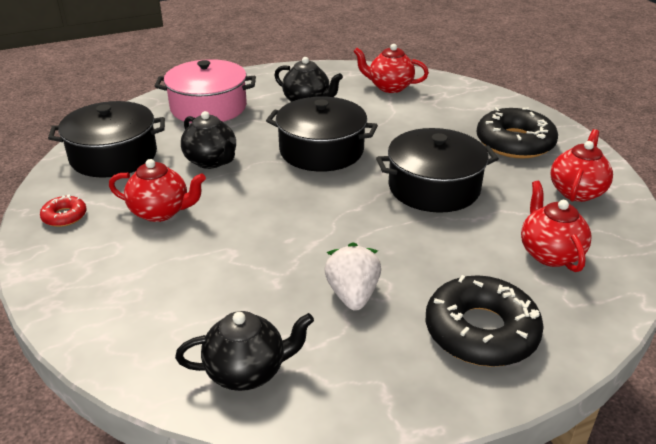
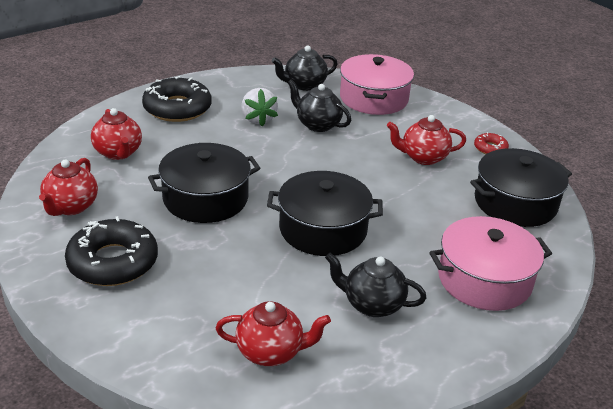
camera: 165 degrees right, 0 degrees up
black teapot [181,111,236,169] -> black teapot moved to [287,79,351,132]
none -> pink pot [340,54,414,115]

